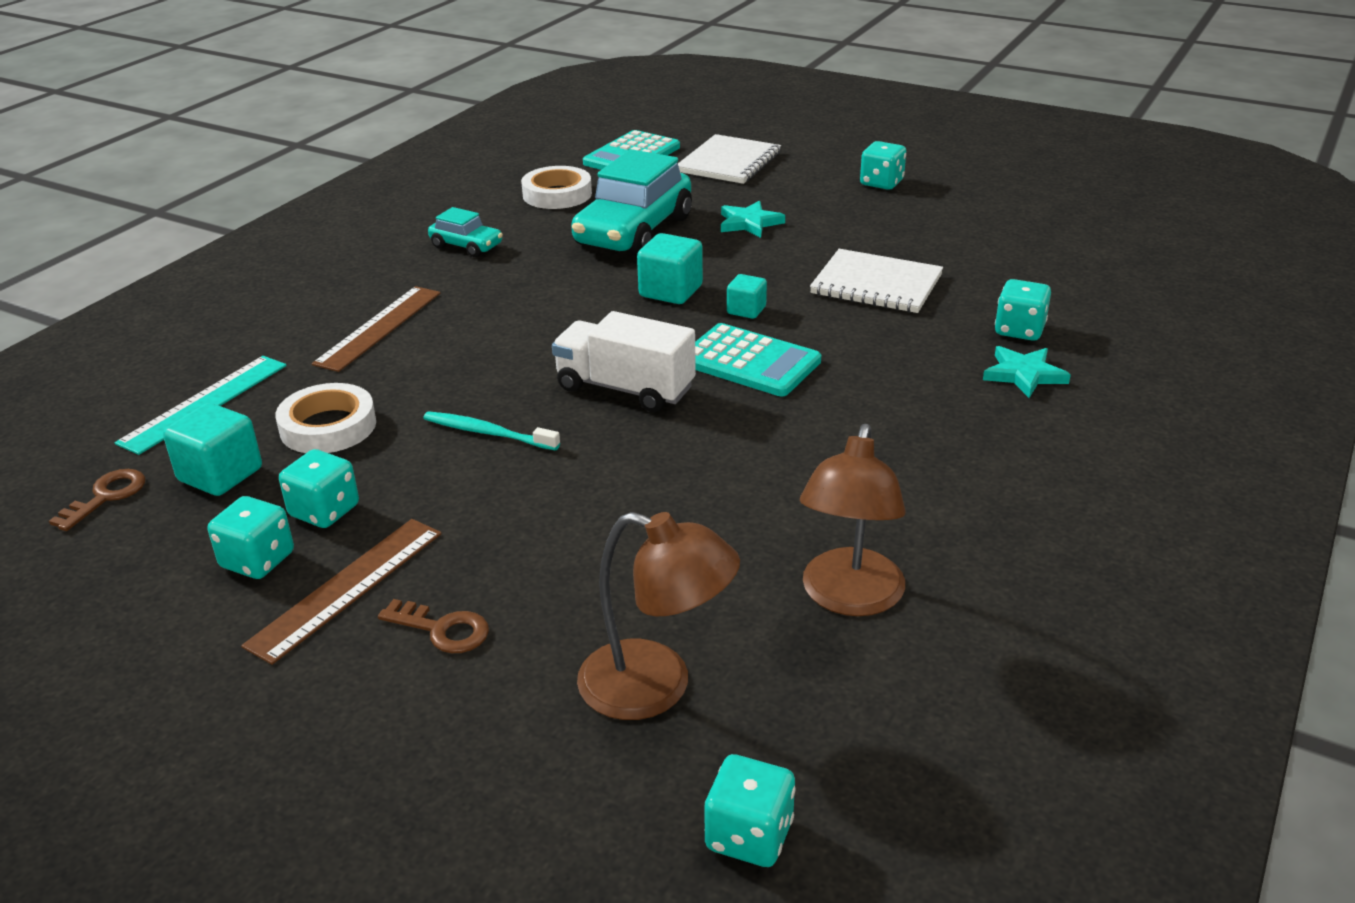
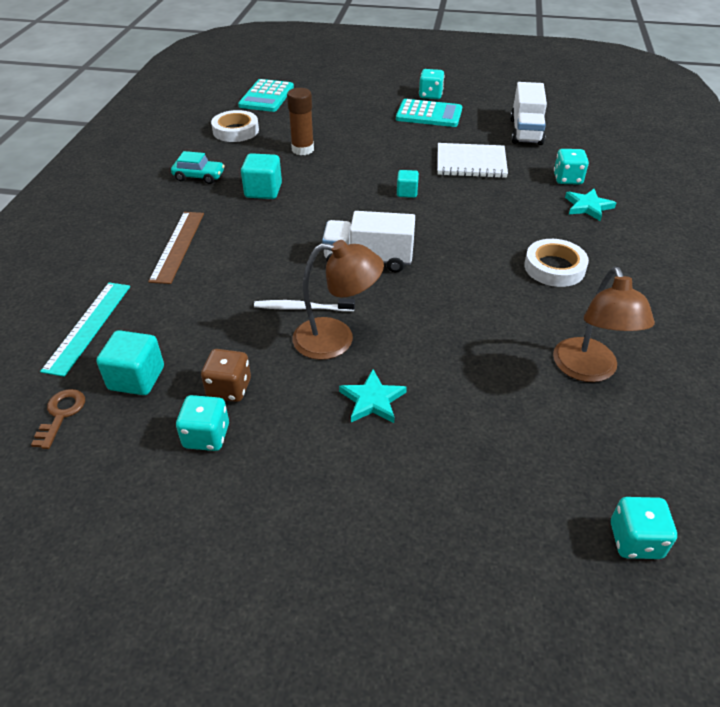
camera: 20 degrees left, 10 degrees up
brown ruler [241,519,442,665] -> none
white tape [275,383,376,453] -> white tape moved to [524,239,589,287]
turquoise dice [279,449,359,528] -> brown dice [201,349,251,402]
brown key [378,599,489,653] -> none
turquoise toothbrush [423,411,560,450] -> white toothbrush [254,299,355,312]
turquoise car [571,149,692,256] -> brown glue stick [287,88,314,155]
brown lamp [577,512,740,720] -> brown lamp moved to [293,240,384,360]
turquoise cube [637,233,703,304] -> turquoise cube moved to [241,153,282,199]
white notebook [678,134,781,184] -> none
turquoise calculator [695,323,821,396] -> turquoise calculator moved to [396,99,462,127]
turquoise star [721,201,785,238] -> turquoise star moved to [339,369,407,423]
none -> white truck [510,82,547,145]

